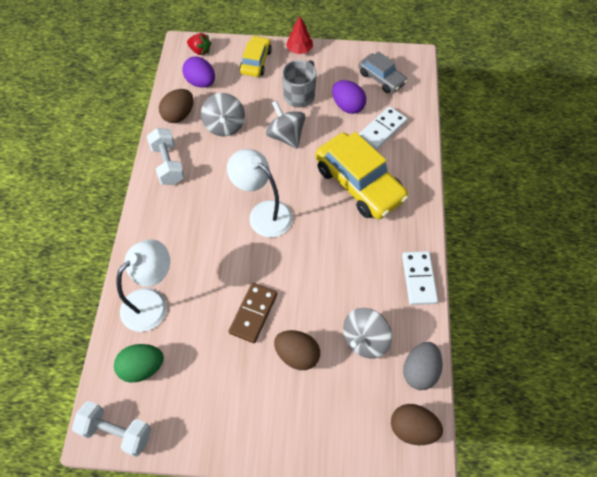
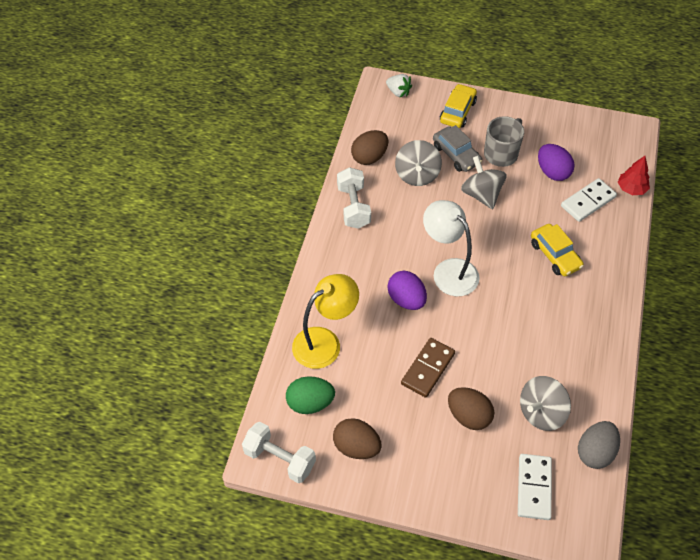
camera: 10 degrees right, 5 degrees down
white lamp [116,239,170,332] -> yellow lamp [292,274,359,369]
purple egg [182,56,215,88] -> purple egg moved to [388,271,427,310]
red strawberry [187,33,212,55] -> white strawberry [386,74,412,97]
red tree [286,16,313,54] -> red tree moved to [618,156,650,195]
yellow car [315,132,409,219] -> yellow car [531,224,584,276], size x0.56
grey car [359,51,407,93] -> grey car moved to [433,125,482,172]
brown egg [391,404,443,445] -> brown egg moved to [333,418,382,459]
white domino [402,251,438,305] -> white domino moved to [518,454,552,520]

